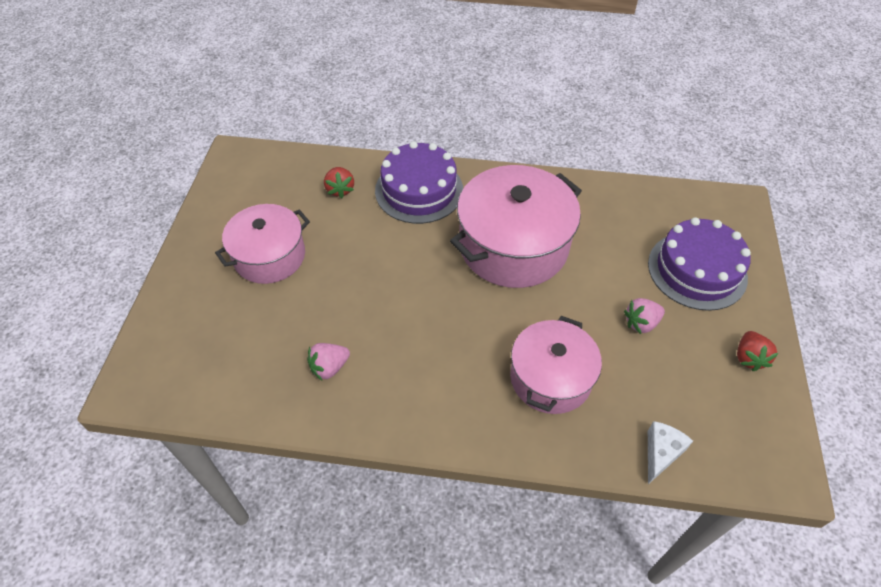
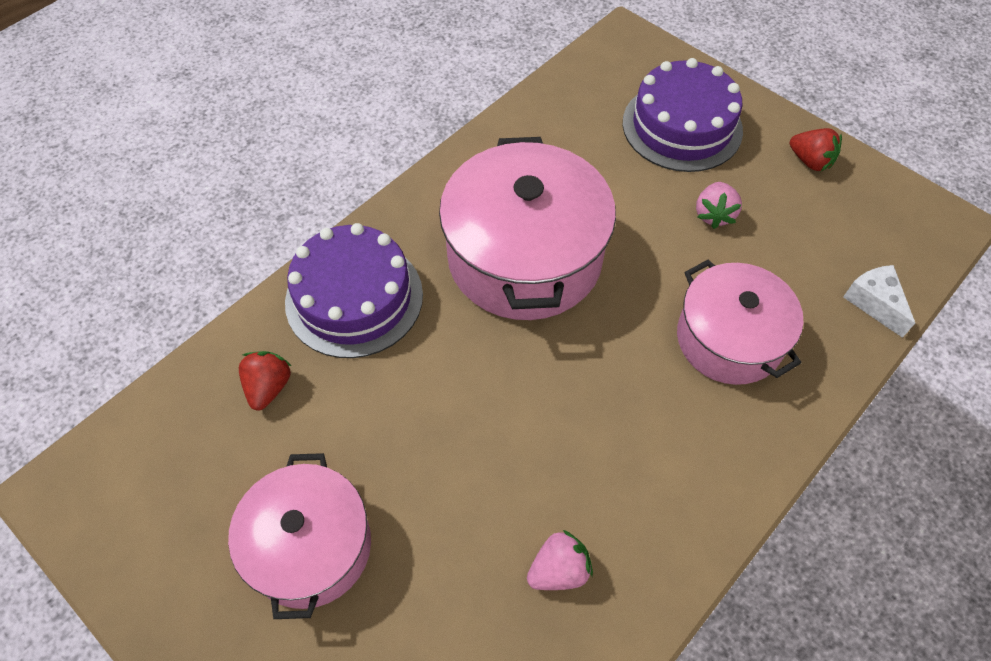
camera: 55 degrees left, 5 degrees up
pink strawberry [307,343,350,380] -> pink strawberry turned 120 degrees counterclockwise [527,530,593,590]
red strawberry [324,167,354,198] -> red strawberry turned 105 degrees counterclockwise [239,351,291,410]

